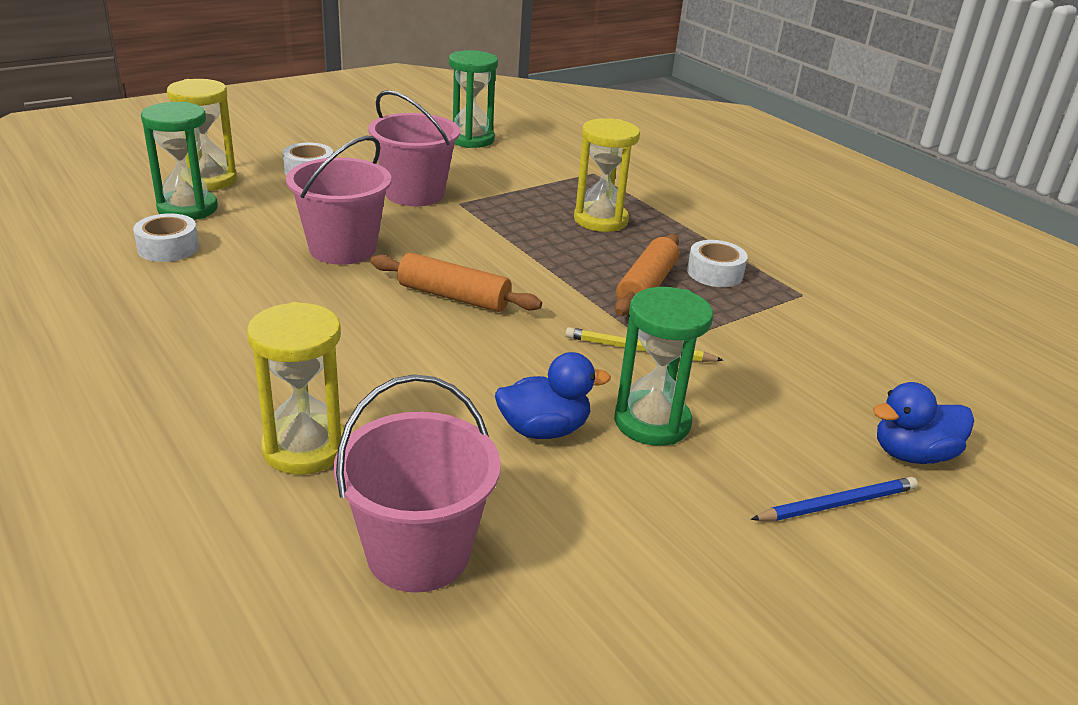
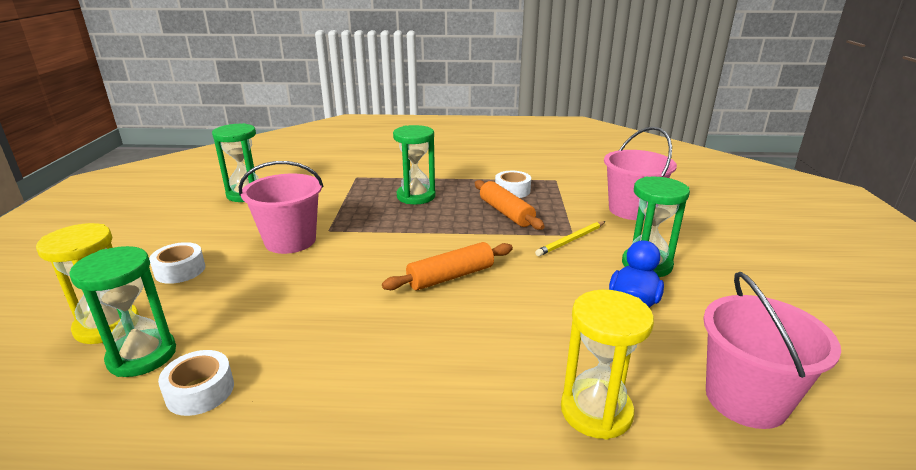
camera: 50 degrees left, 5 degrees down
pink bucket [286,136,391,265] -> pink bucket moved to [604,127,677,220]
yellow hourglass [574,118,640,232] -> green hourglass [393,125,436,204]
blue pencil [751,477,918,521] -> none
blue duck [873,382,974,464] -> none

